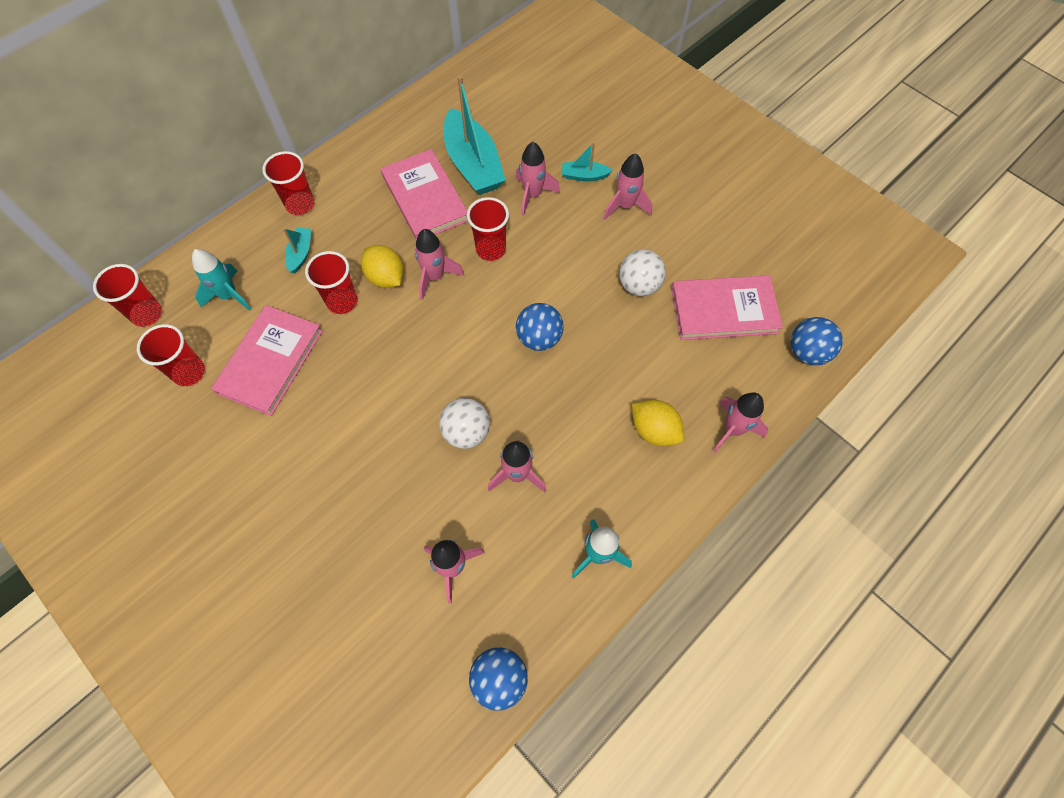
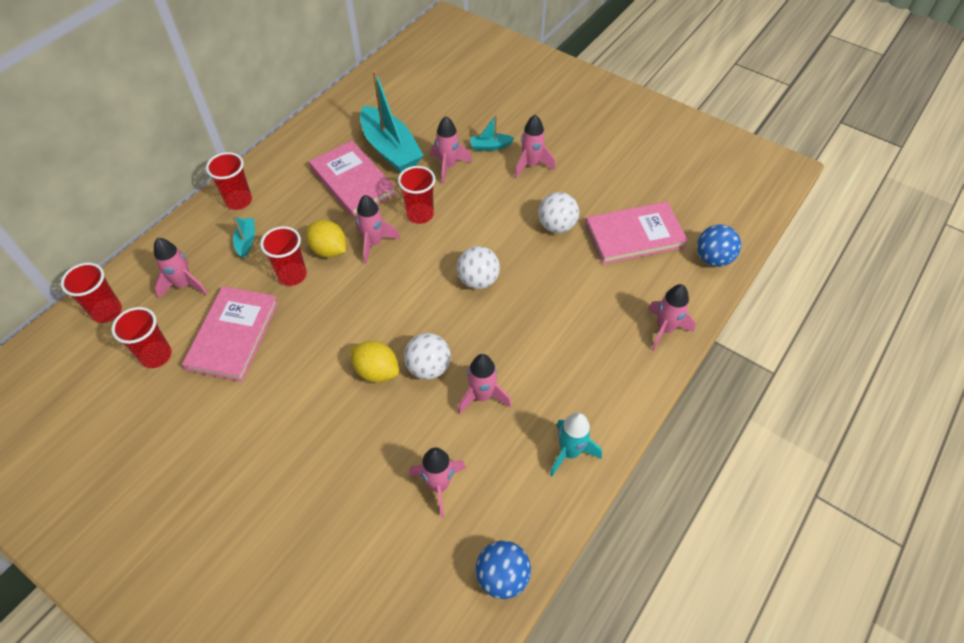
camera: 10 degrees left, 10 degrees down
turquoise rocket [192,249,251,311] -> pink rocket [154,238,208,298]
blue ball [516,303,564,351] -> white ball [457,246,500,289]
yellow lemon [632,400,684,446] -> yellow lemon moved to [350,341,399,382]

